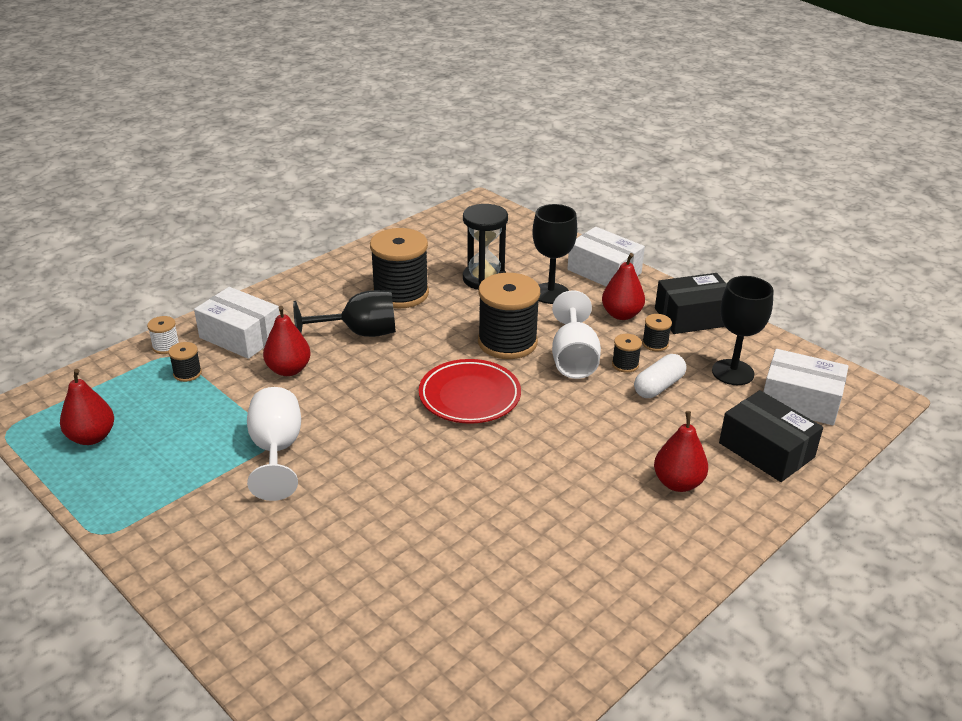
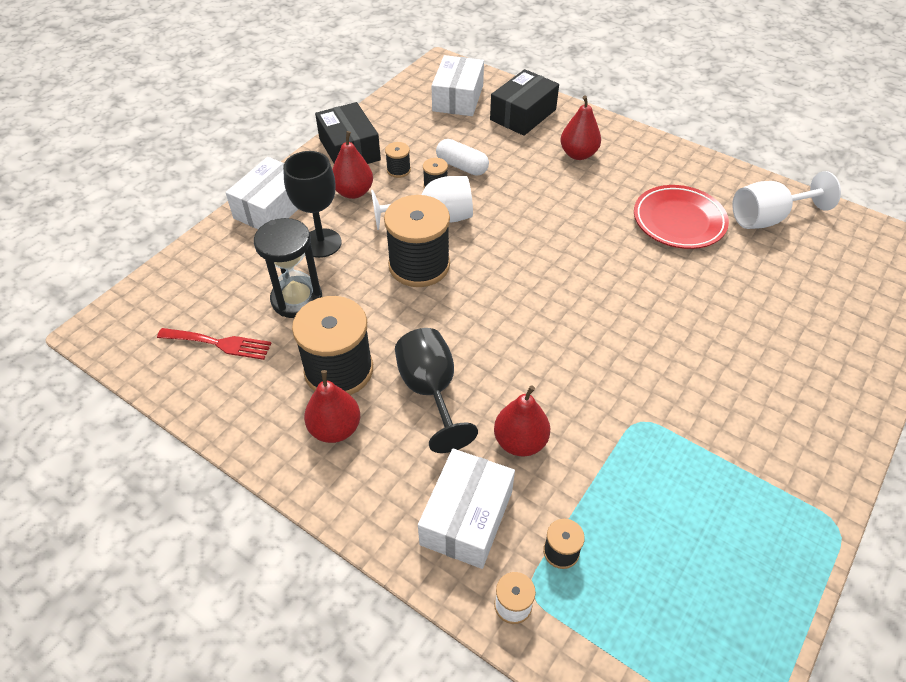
camera: 100 degrees left, 15 degrees up
red pear [60,369,114,445] -> red pear moved to [304,370,360,443]
white goblet [247,387,301,501] -> white goblet moved to [732,171,841,229]
red plate [419,359,521,424] -> red plate moved to [634,185,729,249]
black goblet [712,276,774,385] -> none
none -> red fork [157,328,271,360]

